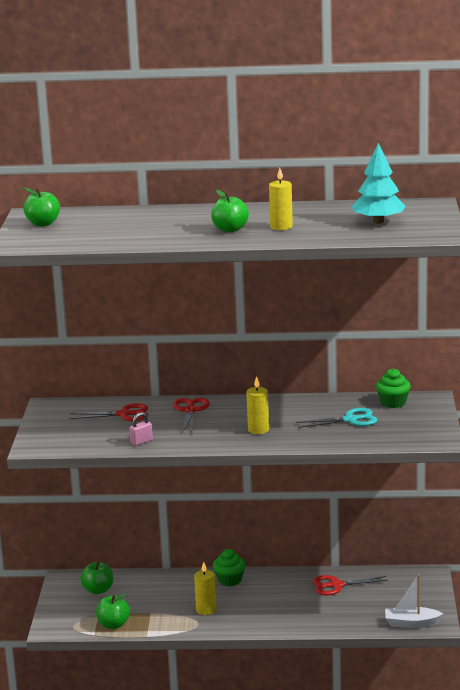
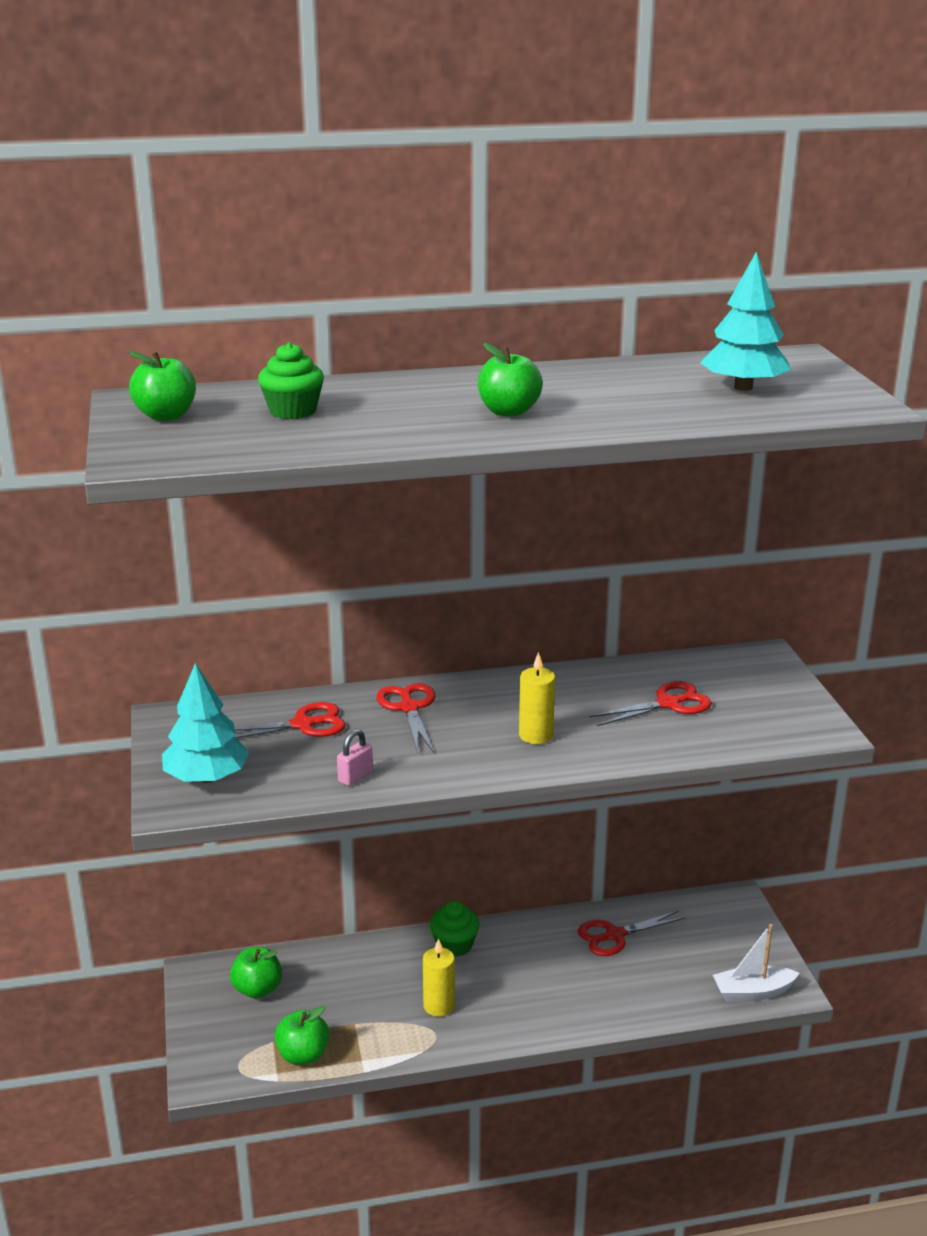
camera: 15 degrees left, 5 degrees up
yellow candle [269,168,293,230] -> none
turquoise scissors [296,408,377,428] -> red scissors [590,681,712,726]
green cupcake [376,368,411,408] -> green cupcake moved to [258,342,324,419]
none -> turquoise tree [162,663,249,783]

